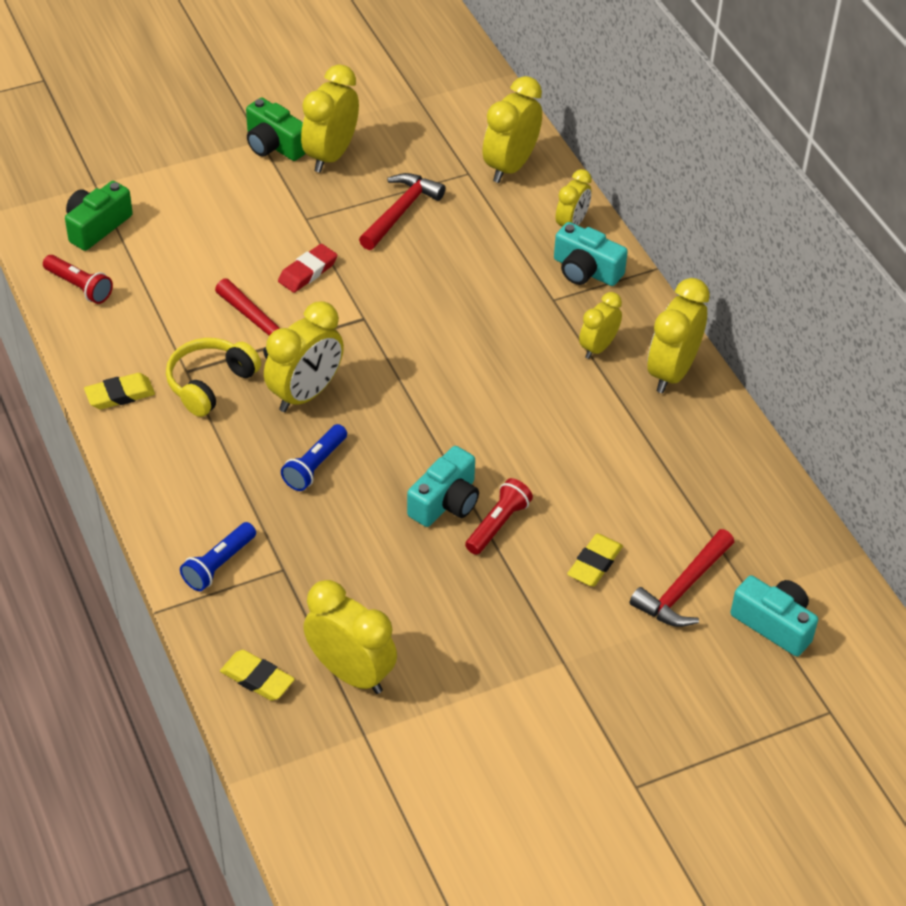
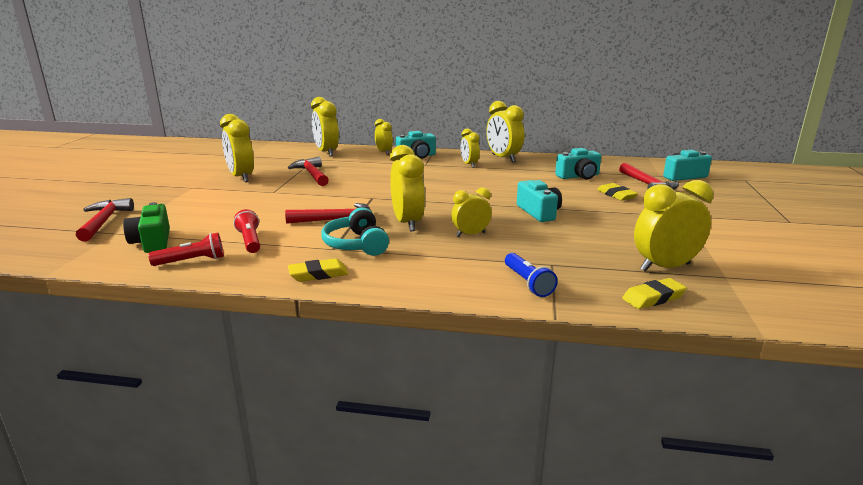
camera: 55 degrees left, 25 degrees down
yellow eraser [84,373,155,409] -> yellow eraser turned 60 degrees clockwise [288,258,348,282]
yellow headphones [166,338,261,417] -> turquoise headphones [321,208,389,256]
green camera [246,98,306,161] -> none
red eraser [278,244,337,293] -> none
blue flashlight [281,424,347,491] -> yellow clock [451,187,492,237]
red flashlight [465,478,533,555] -> red flashlight moved to [234,209,260,253]
none -> red hammer [76,198,134,242]
none -> turquoise camera [555,148,601,180]

